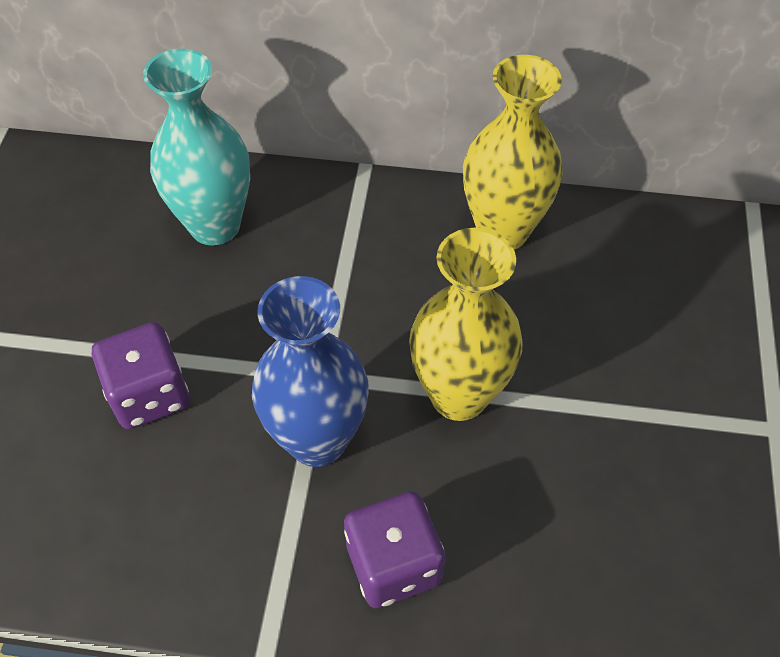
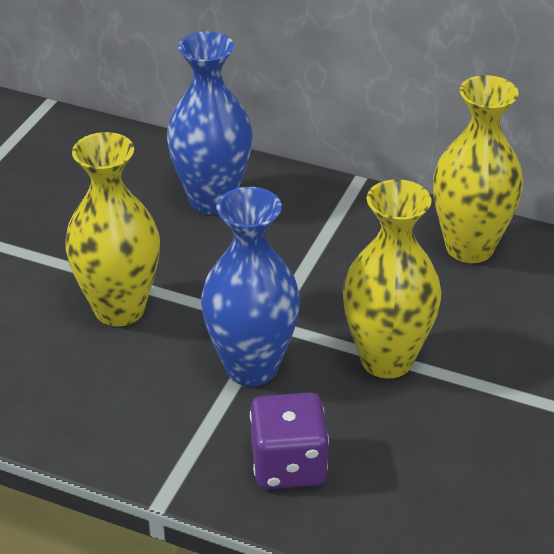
camera: 15 degrees right, 15 degrees down
purple dice [92,322,189,429] -> yellow vase [65,132,160,326]
turquoise vase [143,49,250,246] -> blue vase [167,31,253,214]

